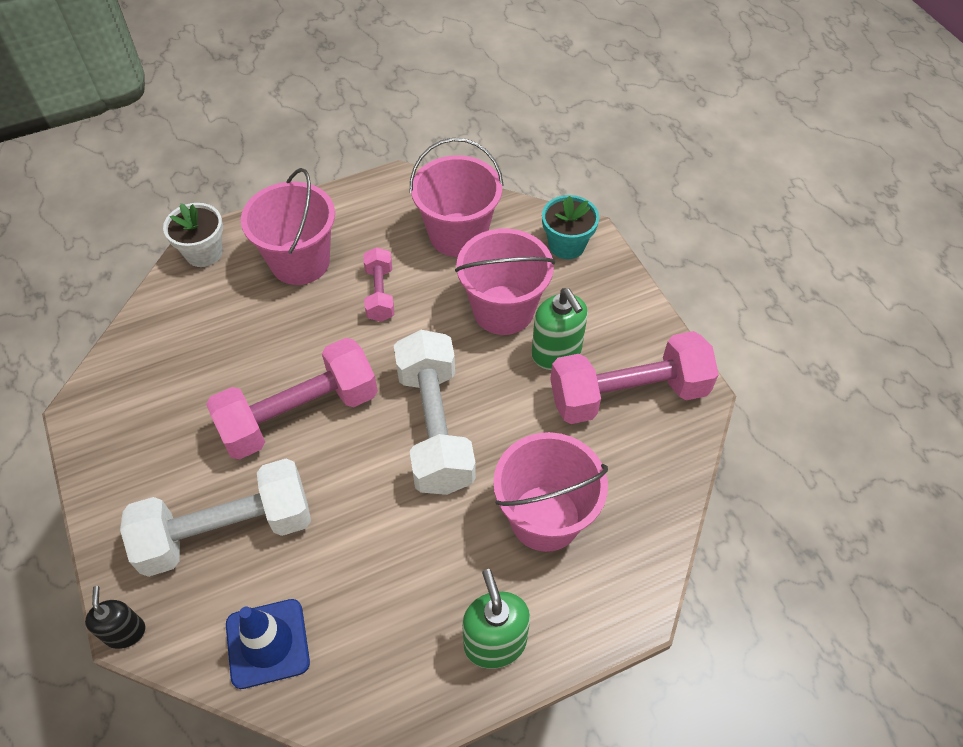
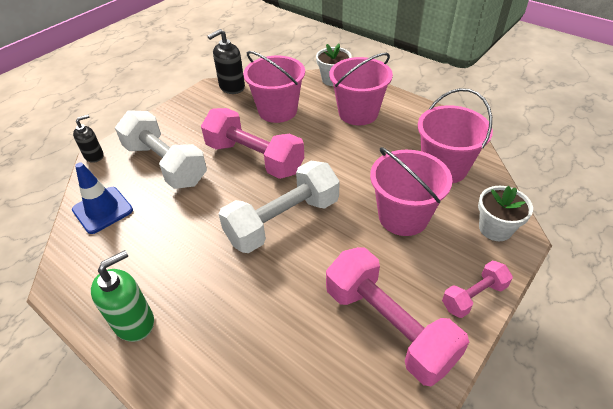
camera: 65 degrees right, 10 degrees down
pink dumbbell [363,247,394,322] -> pink dumbbell moved to [442,261,513,318]
pink bucket [493,432,608,552] -> pink bucket moved to [243,51,305,123]
green soap dispenser [532,288,588,370] -> none
turquoise flower pot [542,195,599,259] -> white flower pot [478,186,533,241]
none -> black soap dispenser [208,29,245,94]

